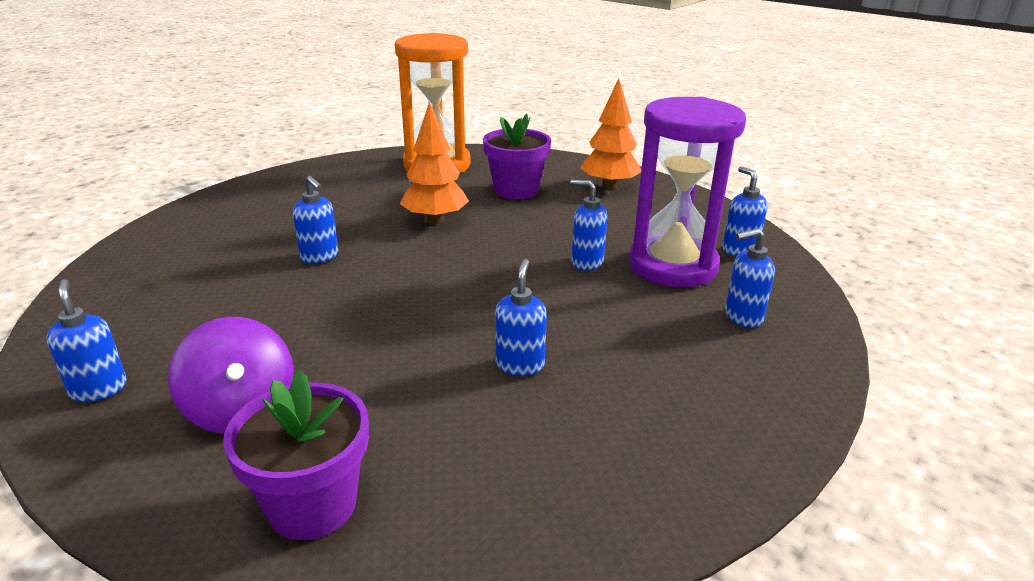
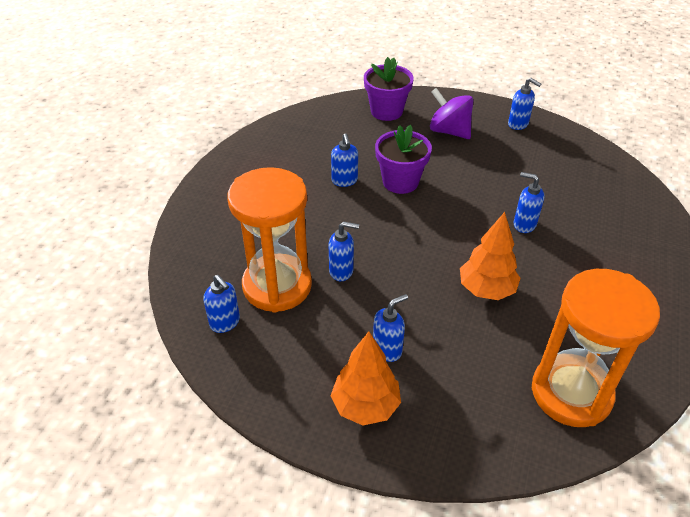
camera: 160 degrees right, 15 degrees up
purple flower pot [483,114,551,200] -> purple flower pot moved to [375,125,432,194]
purple hourglass [629,97,746,287] -> orange hourglass [228,167,312,313]
blue soap dispenser [725,228,775,328] -> blue soap dispenser moved to [373,294,408,362]

